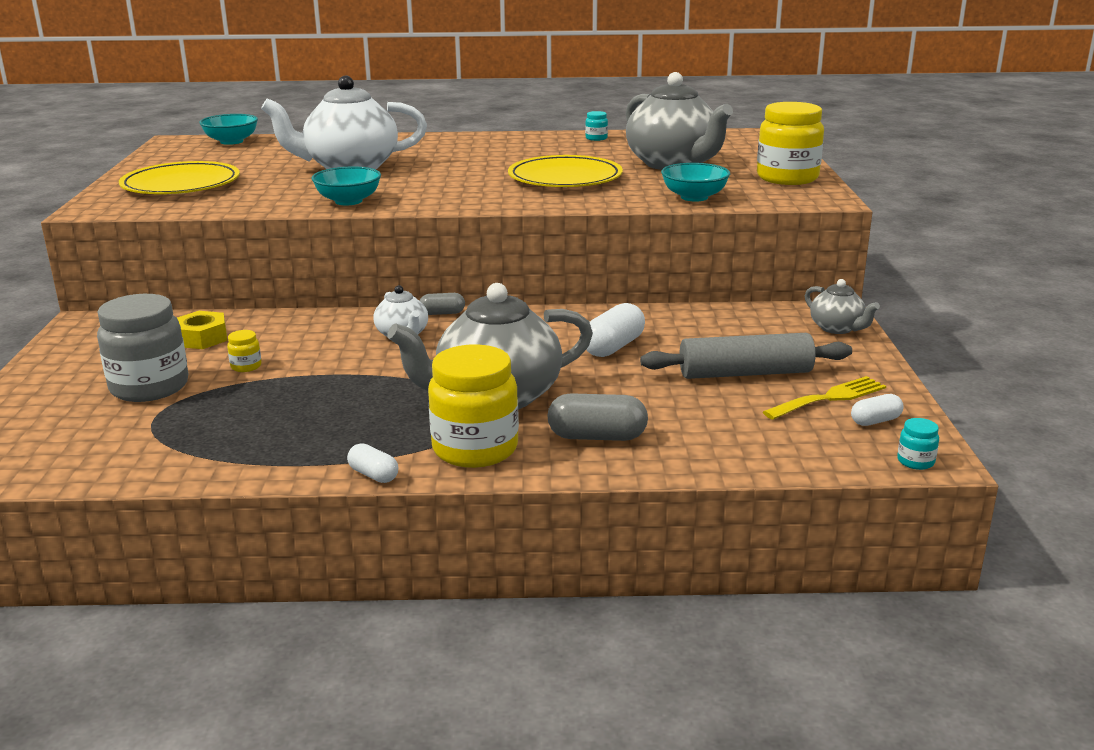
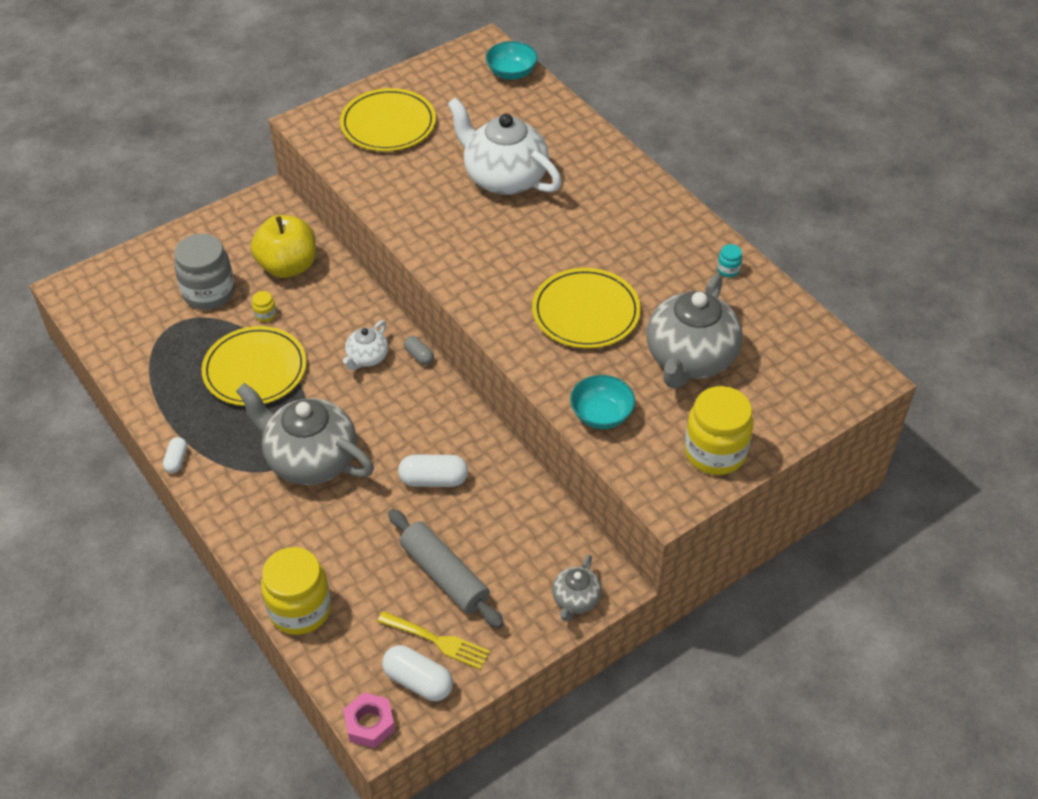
camera: 55 degrees right, 25 degrees up
yellow nut [177,311,227,349] -> yellow apple [251,215,316,278]
turquoise bowl [311,166,381,205] -> none
yellow jar [428,344,519,468] -> yellow jar moved to [261,547,331,635]
grey capsule [547,393,648,441] -> none
white capsule [851,394,903,426] -> white capsule [382,645,453,701], size x1.71
turquoise jar [897,418,939,470] -> pink nut [343,692,395,748]
none -> yellow plate [201,326,307,406]

